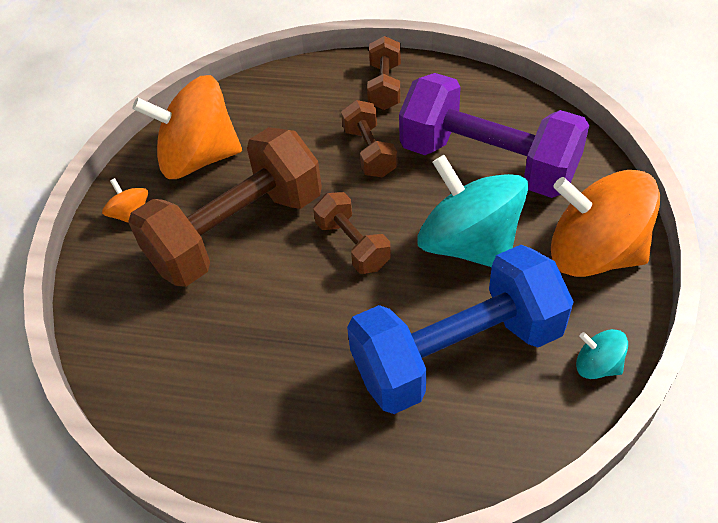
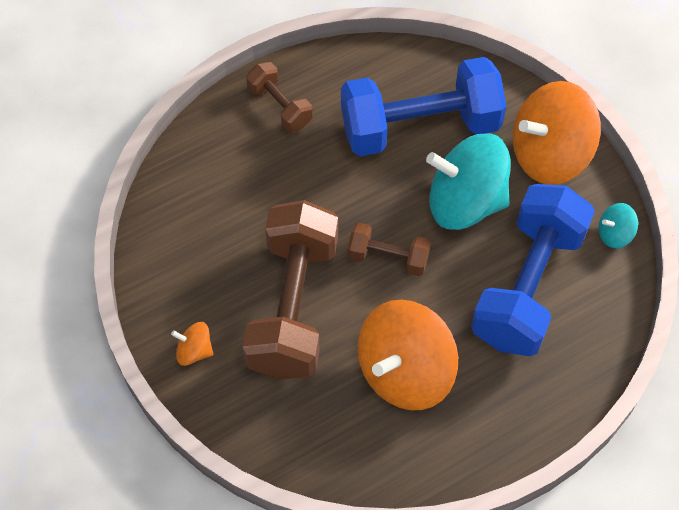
camera: 45 degrees left, 10 degrees up
orange spinning top [133,75,242,179] -> orange spinning top moved to [358,300,458,410]
brown dumbbell [341,100,398,177] -> none
purple dumbbell [399,73,589,198] -> blue dumbbell [341,57,506,156]

